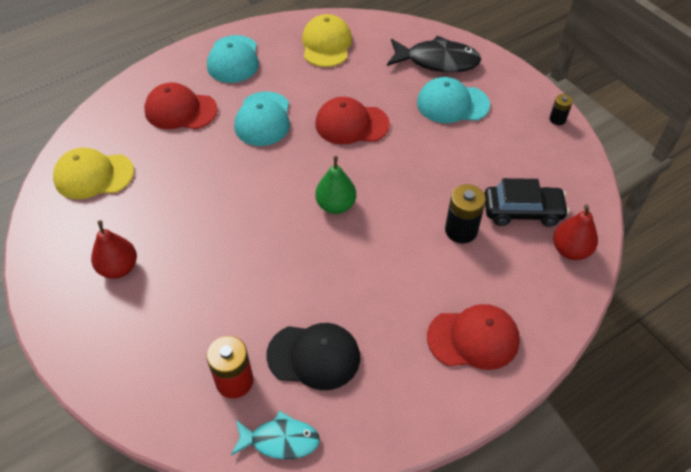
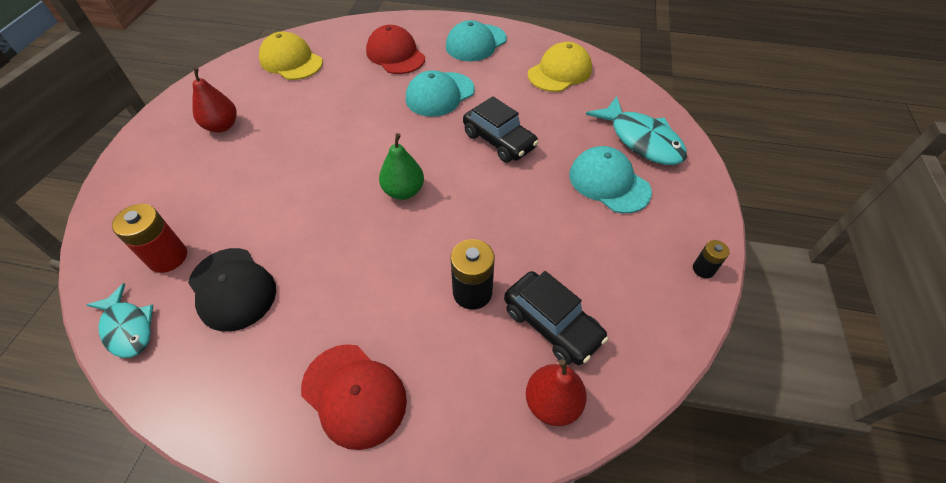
camera: 45 degrees right, 0 degrees up
red cap [315,97,390,145] -> black car [463,96,539,163]
black fish [387,35,481,72] -> turquoise fish [586,96,687,165]

